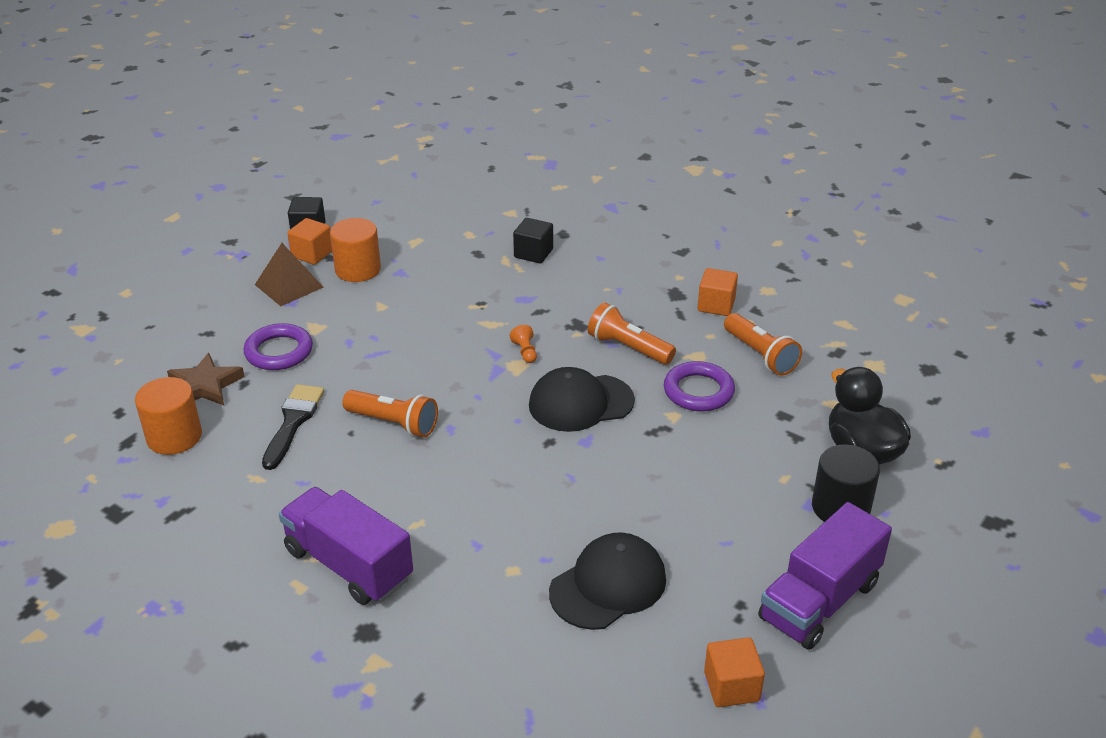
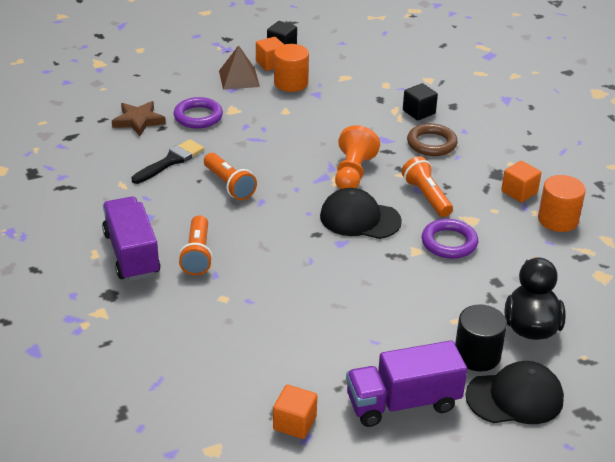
camera: 30 degrees right, 0 degrees up
orange cylinder [135,377,202,455] -> orange cylinder moved to [538,175,586,232]
orange pawn [510,325,537,363] -> orange pawn [335,125,380,189], size x2.26
black cap [549,533,666,630] -> black cap moved to [465,361,564,424]
orange flashlight [724,313,802,376] -> orange flashlight moved to [178,215,213,275]
none -> brown ring [407,123,458,156]

